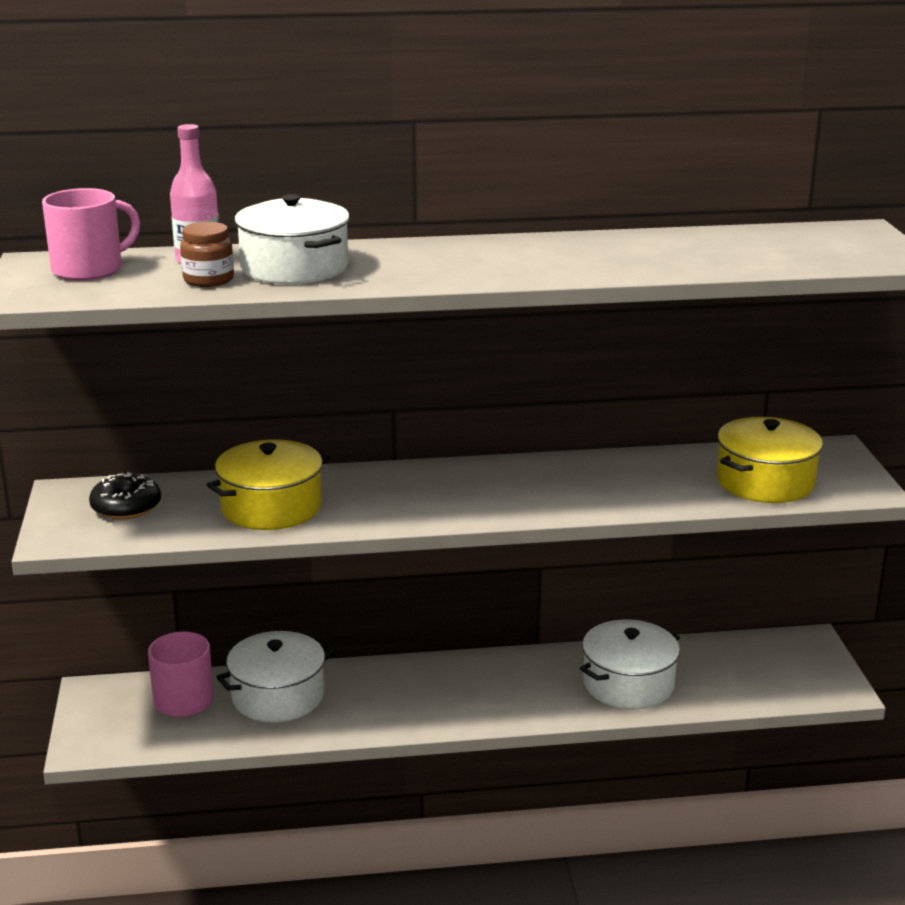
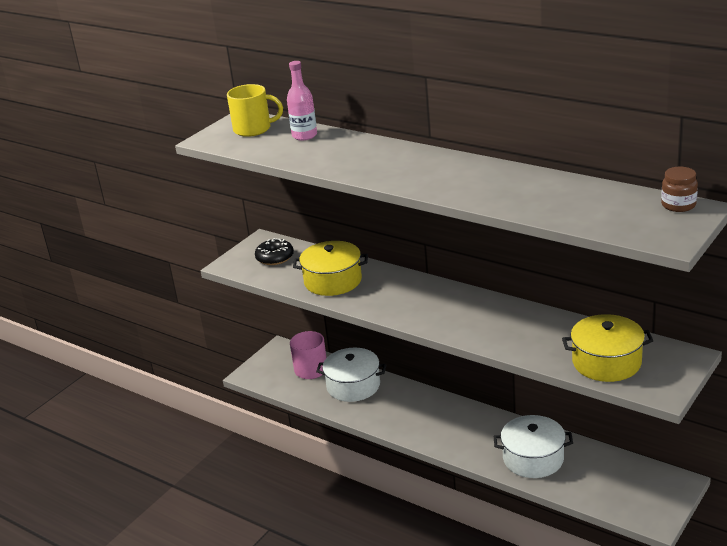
camera: 45 degrees right, 5 degrees up
pink mug [42,188,140,281] -> yellow mug [227,84,283,137]
brown jar [180,222,234,287] -> brown jar moved to [661,167,698,212]
white pot [235,194,350,284] -> none

